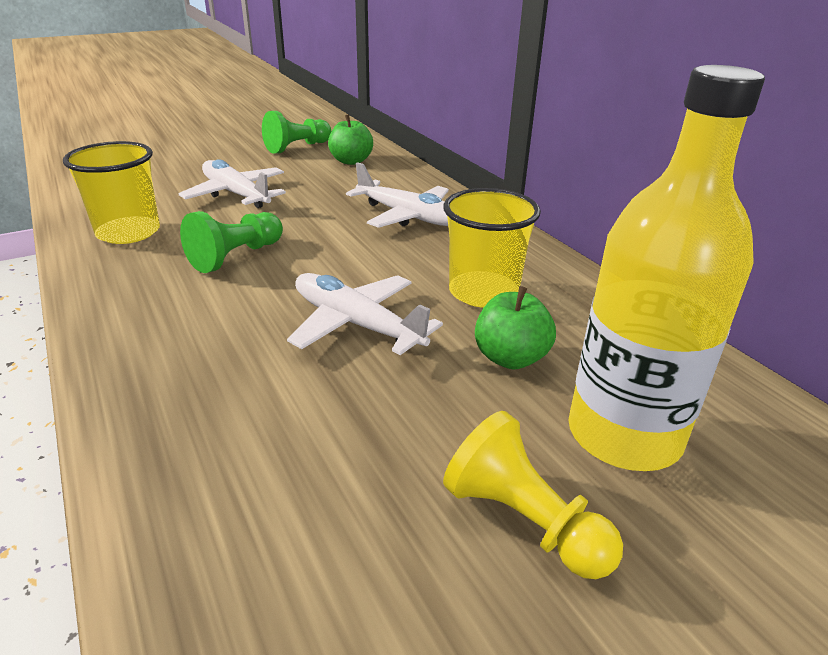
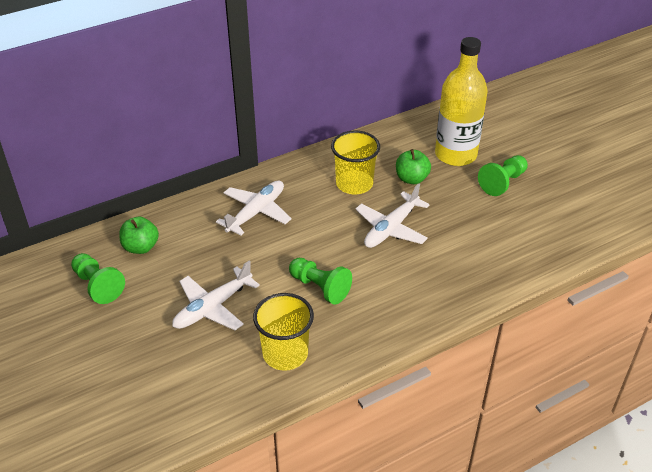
camera: 90 degrees left, 10 degrees up
yellow pawn [443,411,623,579] -> green pawn [478,155,528,196]

